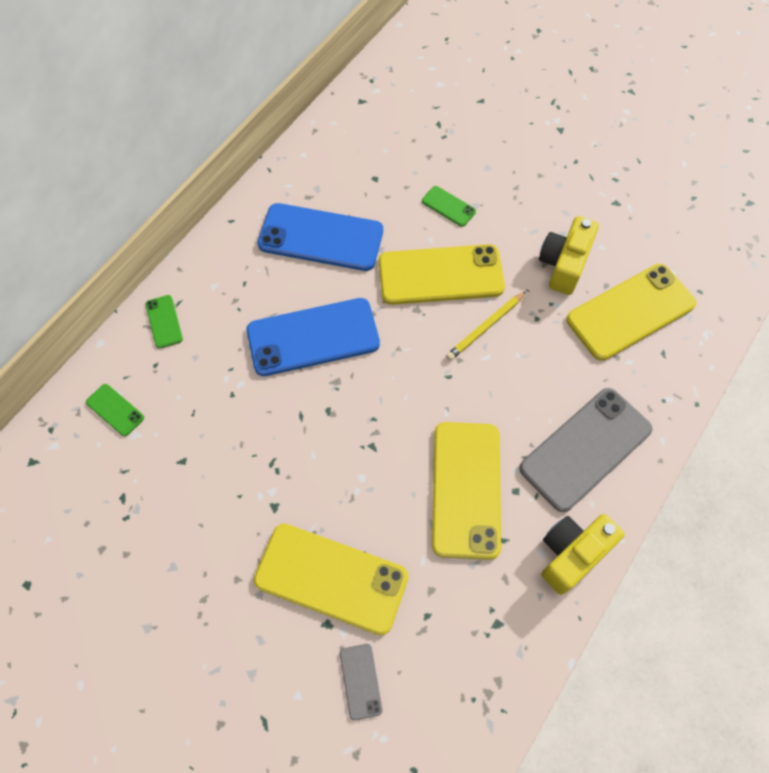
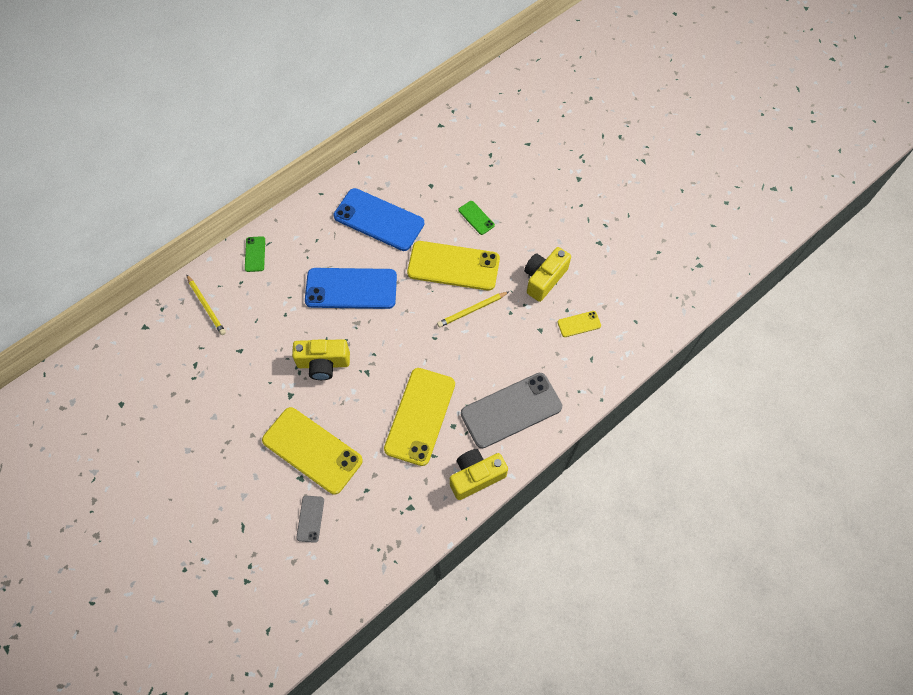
camera: 15 degrees right, 0 degrees up
green phone [86,384,144,436] -> yellow pencil [186,274,226,335]
yellow phone [566,264,696,361] -> yellow phone [558,311,601,337], size x0.45
none -> yellow camera [292,339,350,380]

